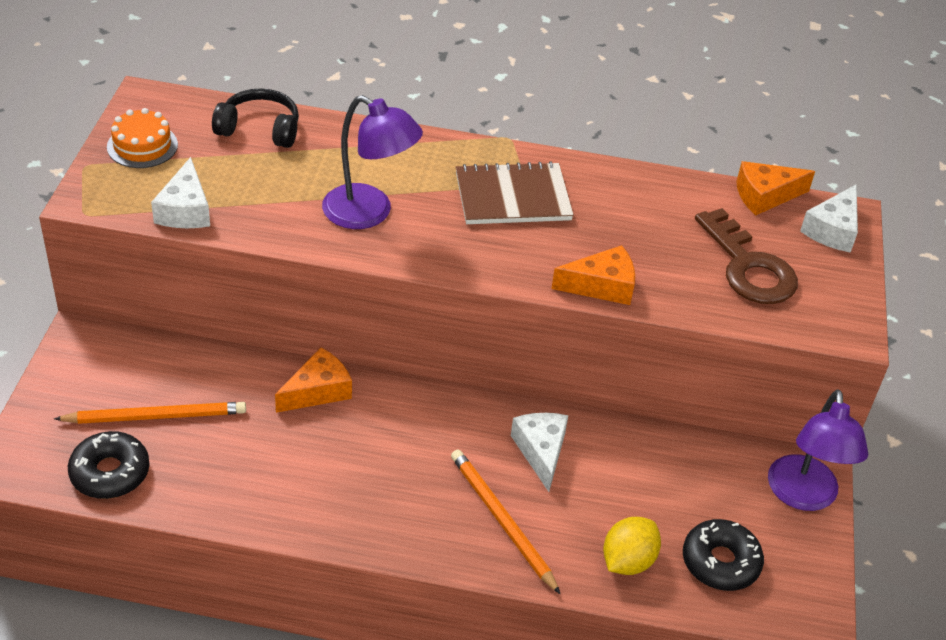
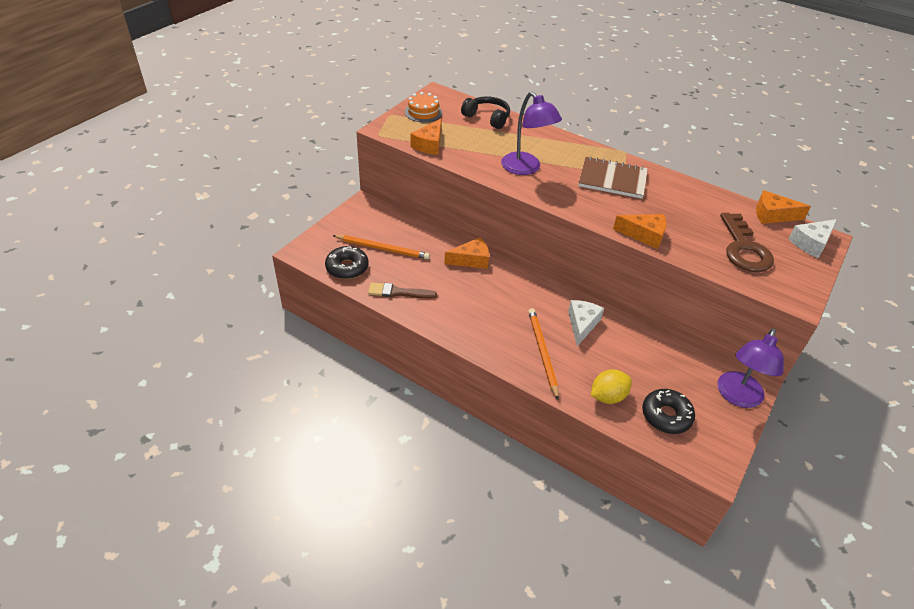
camera: 25 degrees right, 0 degrees up
white cheese [151,157,210,228] -> orange cheese [410,119,442,155]
none -> brown brush [368,283,437,299]

